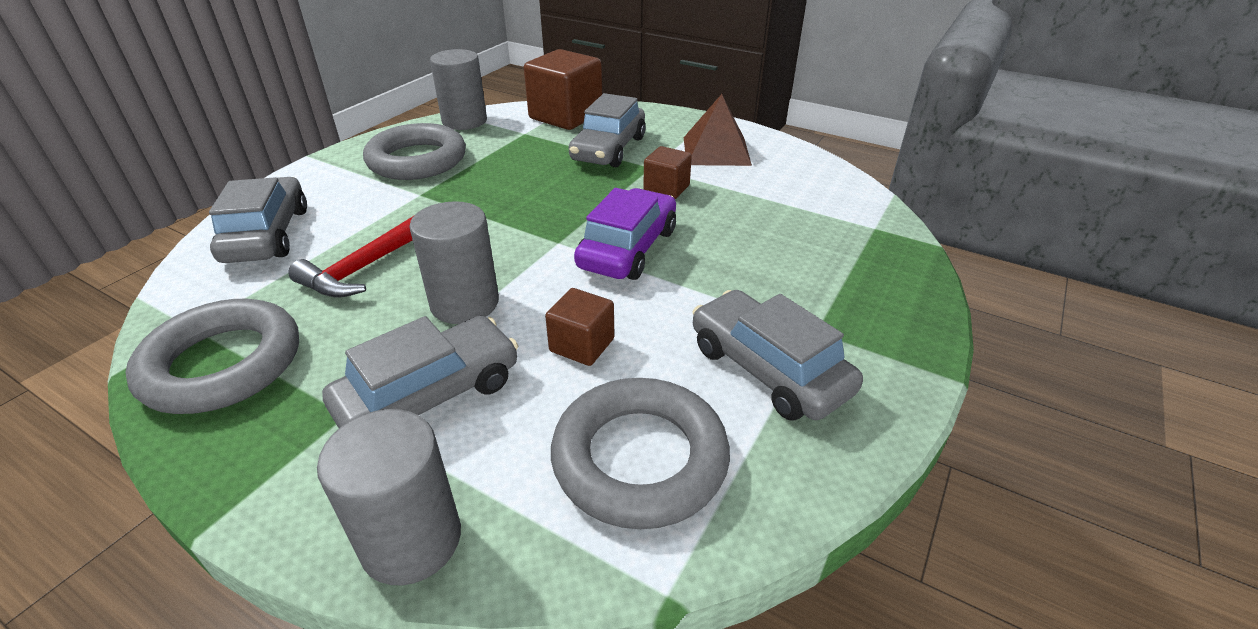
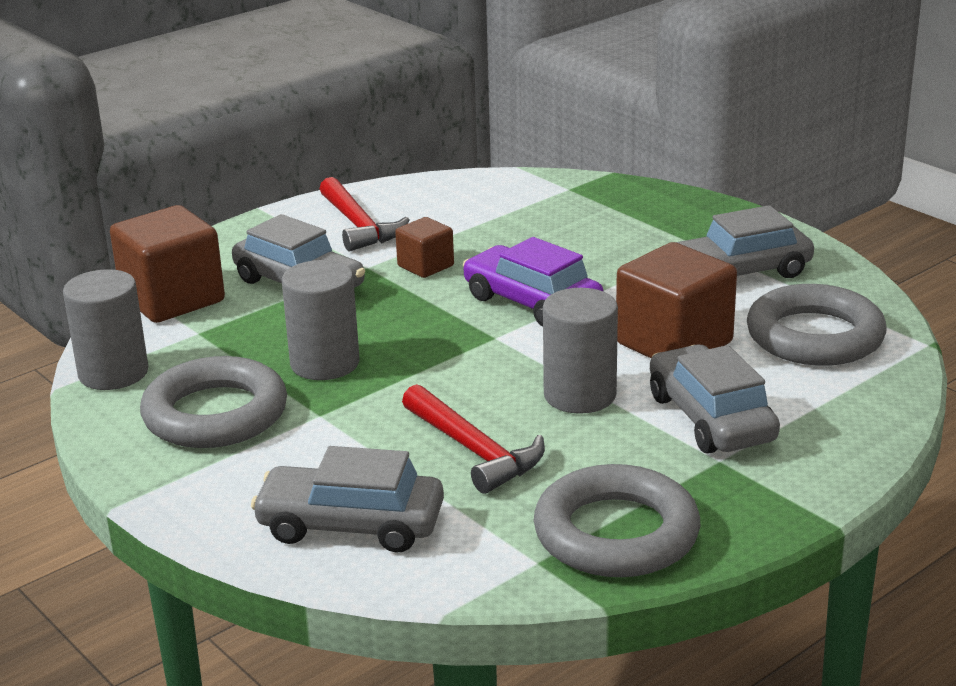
camera: 70 degrees left, 10 degrees down
grey cylinder [317,409,461,585] -> grey cylinder moved to [282,260,360,380]
brown cube [545,288,615,366] -> brown cube [616,242,737,358], size x1.86
brown pyramid [684,94,752,166] -> red hammer [320,177,409,251]

